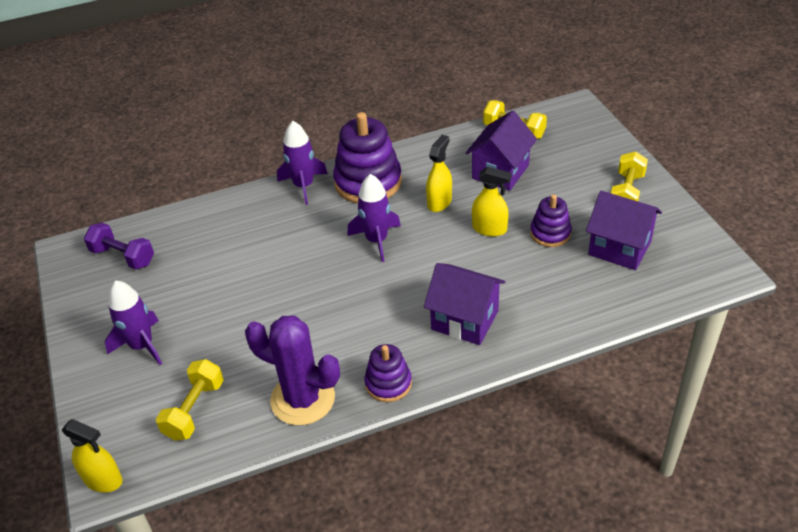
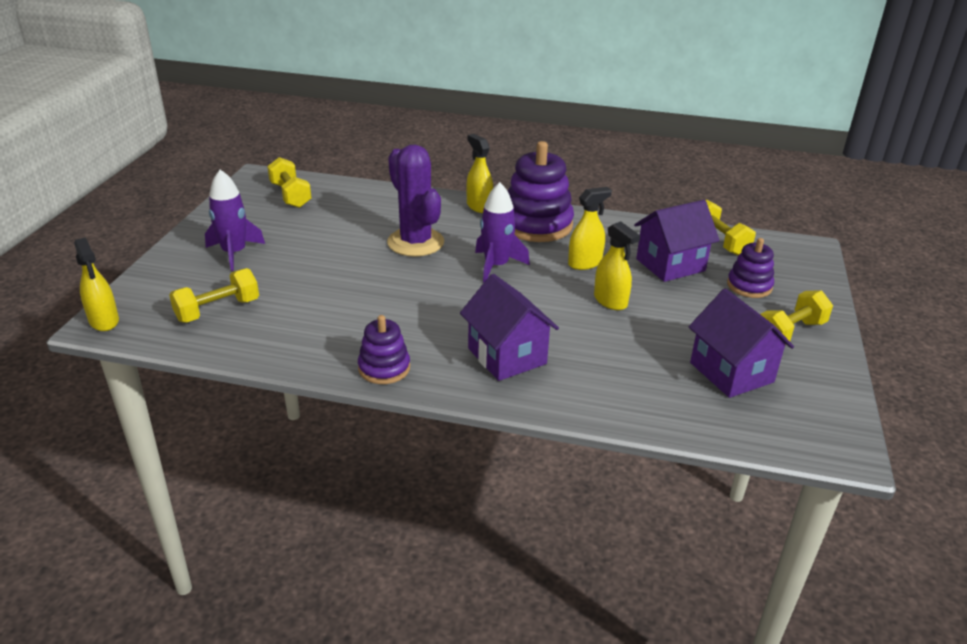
camera: 30 degrees right, 10 degrees down
purple dumbbell [84,223,154,270] -> yellow dumbbell [267,157,312,208]
purple cactus [245,315,340,425] -> purple cactus moved to [387,145,444,257]
purple rocket [277,121,328,205] -> yellow spray bottle [466,134,493,213]
purple stacking toy [530,195,572,247] -> purple stacking toy moved to [727,238,774,298]

